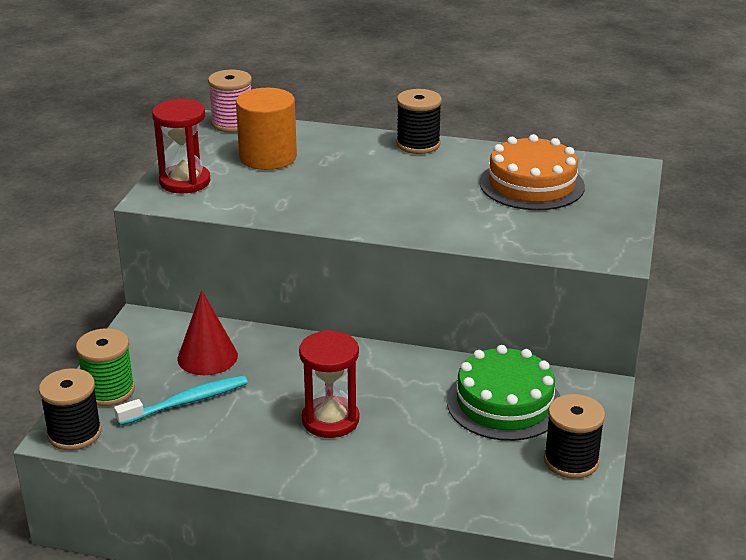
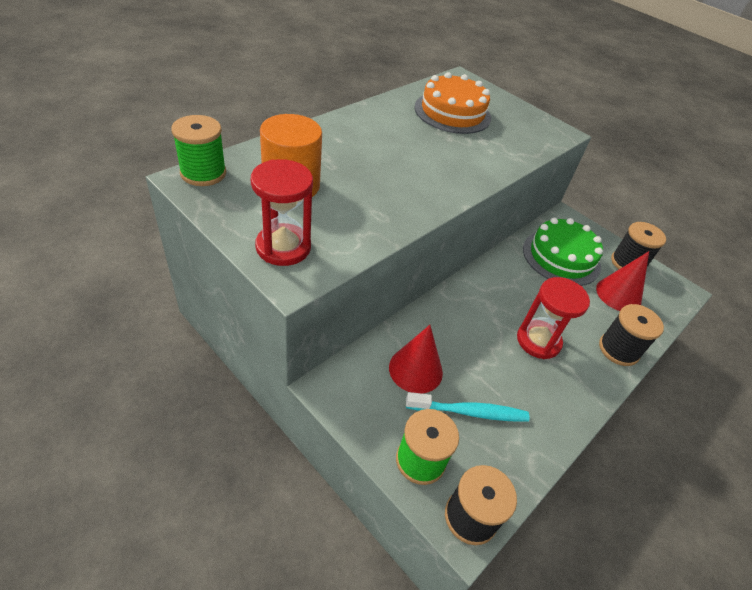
camera: 65 degrees left, 15 degrees up
turquoise toothbrush [114,375,248,426] -> turquoise toothbrush turned 90 degrees clockwise [406,392,530,422]
pink spool [208,70,252,133] -> green spool [171,115,226,186]
black spool [396,89,442,154] -> black spool moved to [599,304,664,366]
none -> red cone [596,251,649,311]

